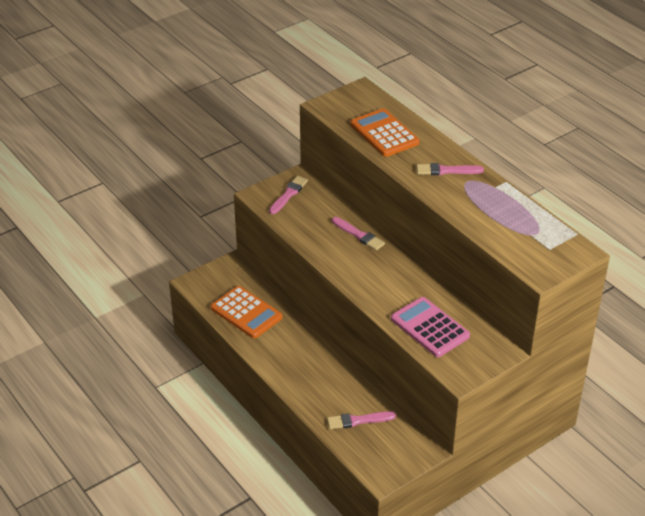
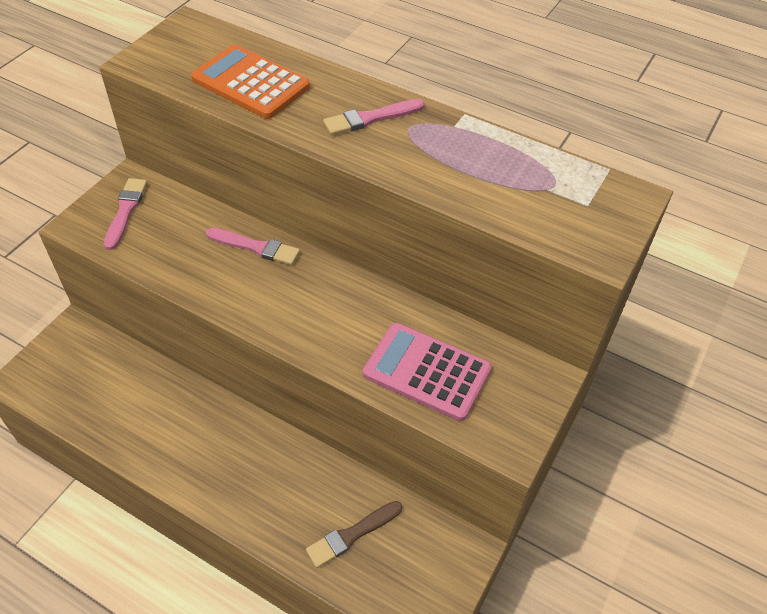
camera: 25 degrees left, 10 degrees up
orange calculator [211,286,283,339] -> none
pink brush [327,411,396,429] -> brown brush [306,501,403,568]

